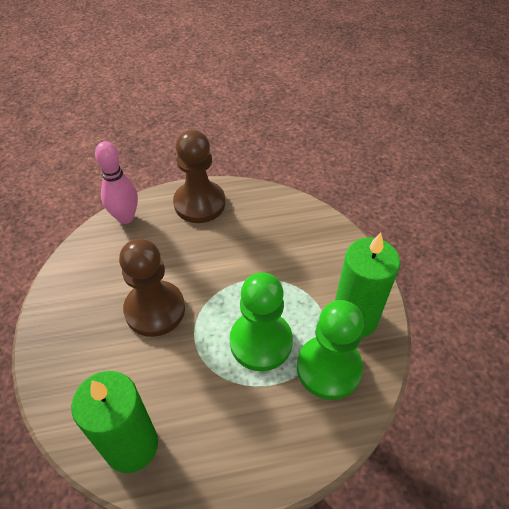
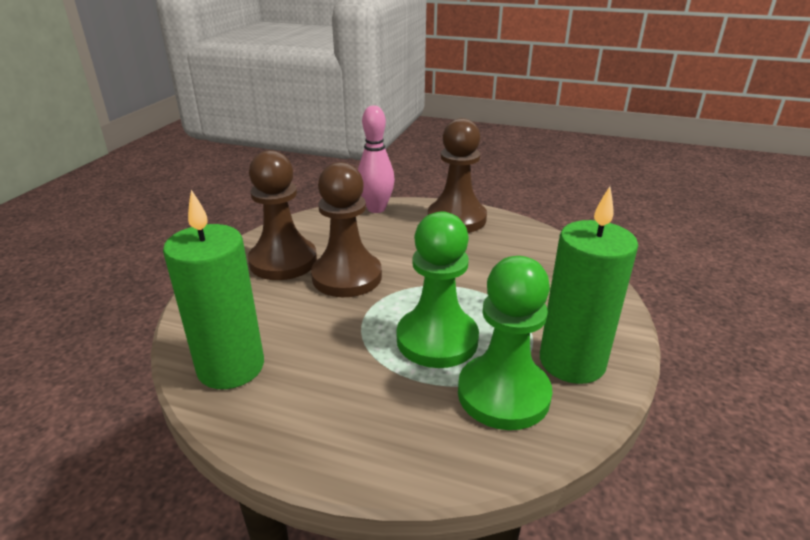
camera: 30 degrees right, 20 degrees down
none -> brown pawn [248,150,317,280]

